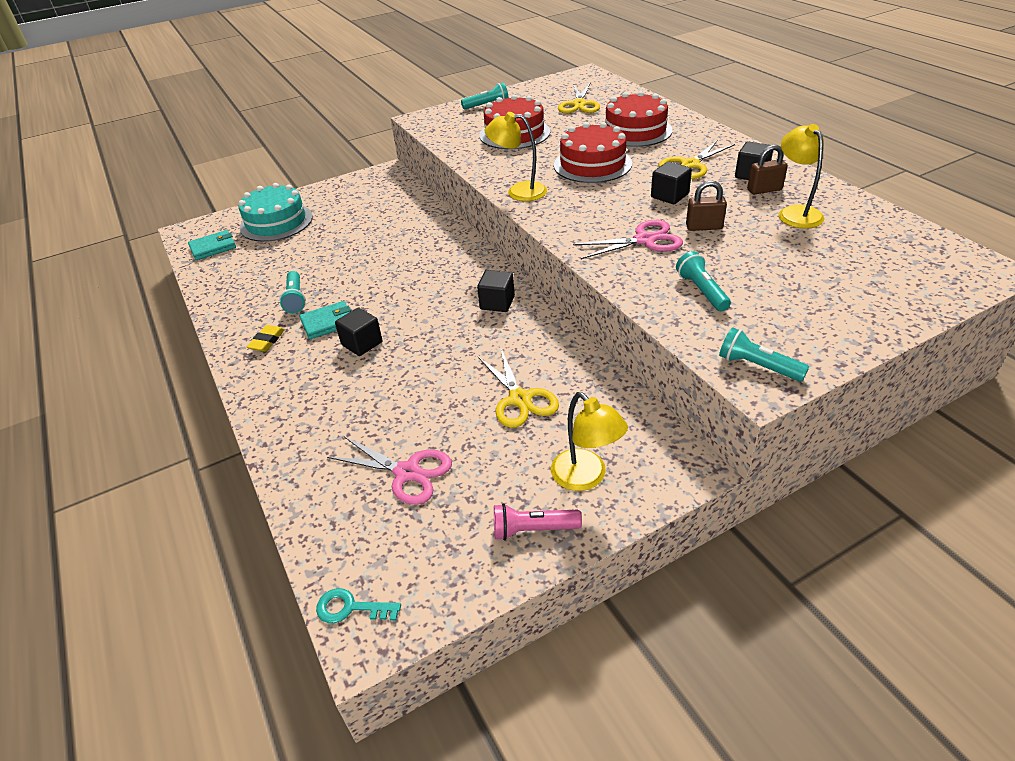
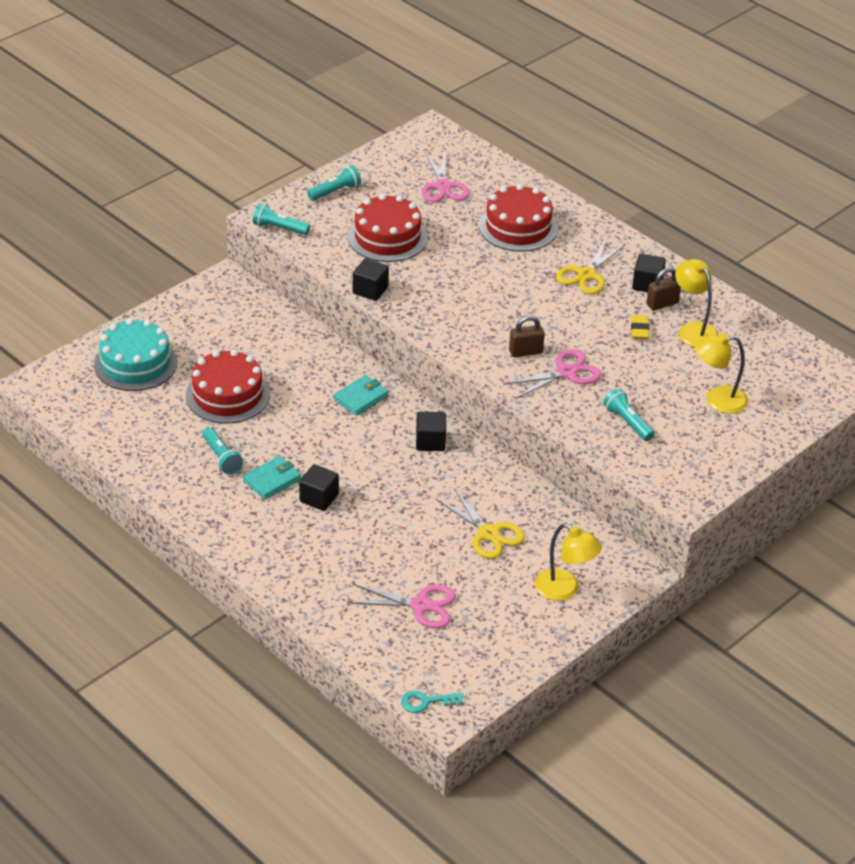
camera: 20 degrees left, 0 degrees up
turquoise wallet [188,230,236,260] -> turquoise wallet moved to [333,375,389,416]
yellow eraser [247,325,285,352] -> yellow eraser moved to [631,315,649,339]
yellow lamp [485,112,547,201] -> yellow lamp moved to [695,333,748,414]
pink flashlight [494,503,582,540] -> none
red cake [554,122,632,183] -> red cake moved to [186,349,270,424]
yellow scissors [558,84,600,113] -> pink scissors [422,152,470,202]
black cube [651,161,692,204] -> black cube moved to [353,258,389,301]
brown padlock [686,180,727,231] -> brown padlock moved to [509,315,545,357]
turquoise flashlight [719,327,809,382] -> turquoise flashlight moved to [253,203,310,235]

